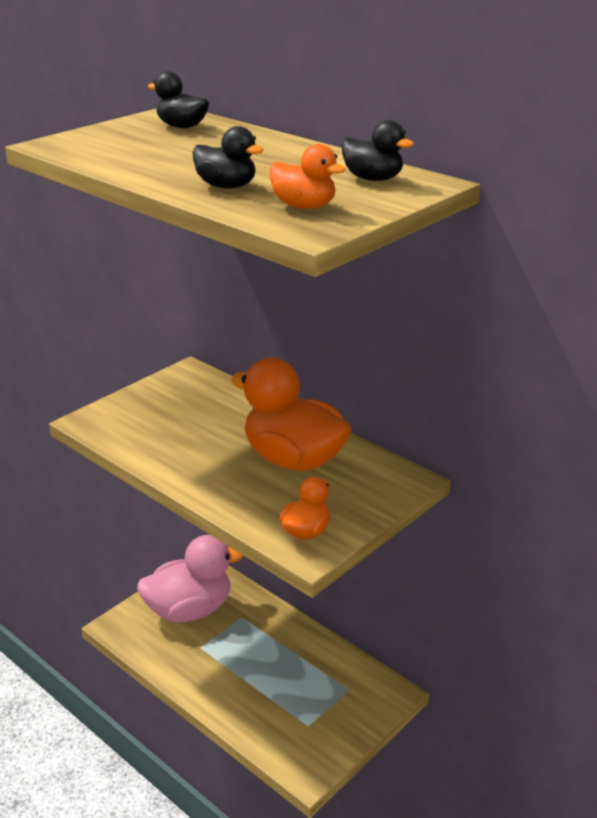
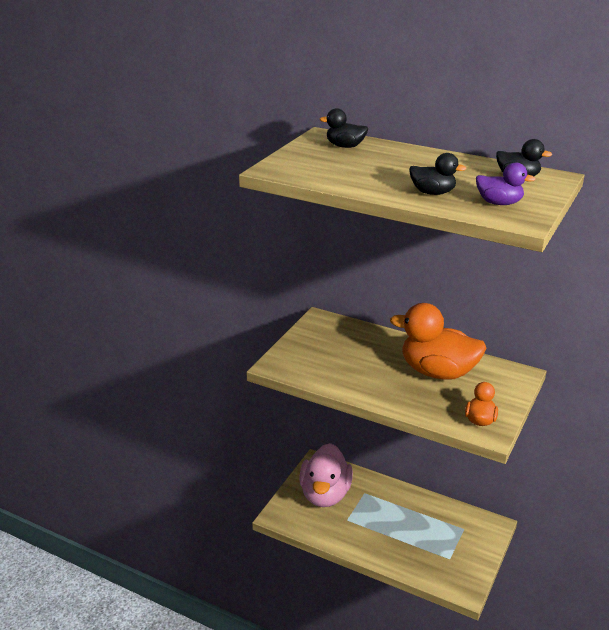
camera: 15 degrees left, 0 degrees up
pink duck [137,535,243,622] -> pink duck turned 135 degrees clockwise [299,443,353,507]
orange duck [269,144,346,209] -> purple duck [476,162,536,205]

